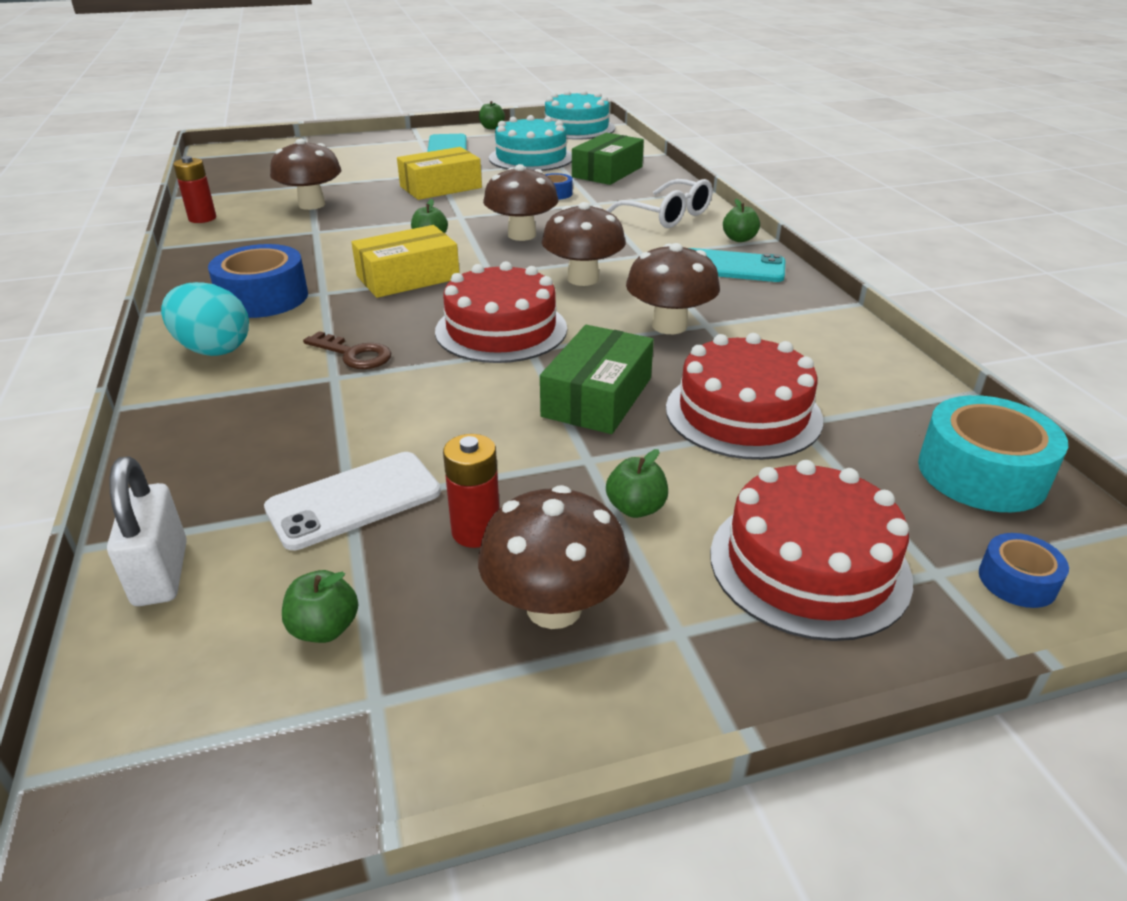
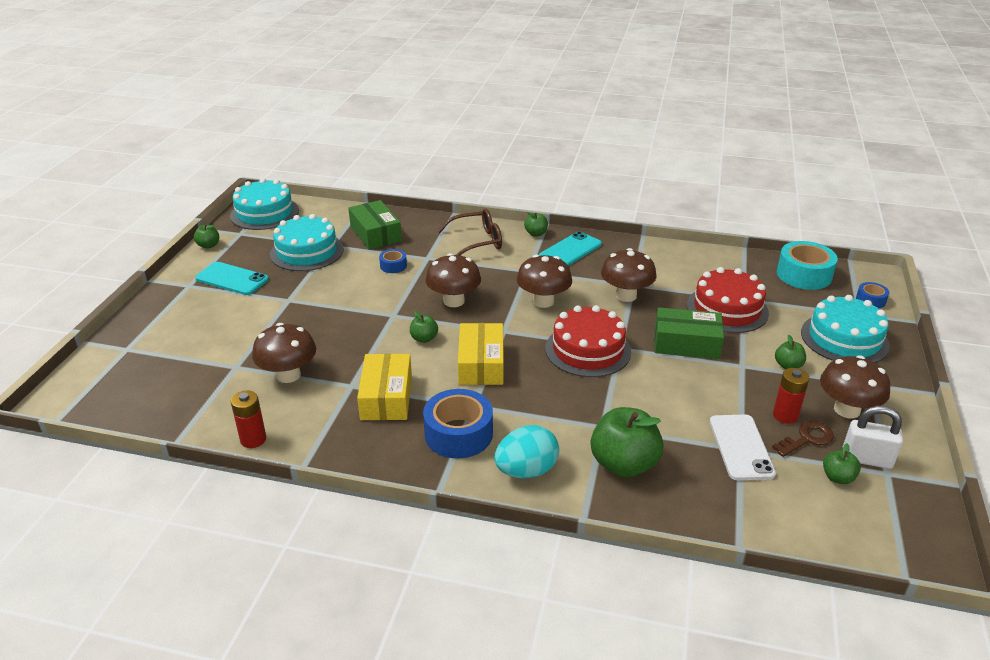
camera: 60 degrees left, 0 degrees up
white padlock [107,456,187,606] -> white padlock moved to [843,406,903,469]
brown key [303,331,391,369] -> brown key moved to [772,421,834,457]
yellow box [397,147,482,200] -> yellow box moved to [357,354,412,420]
green box [540,325,654,434] -> green box turned 45 degrees counterclockwise [655,307,724,359]
white glasses [606,179,713,228] -> brown glasses [438,209,502,256]
red cake [710,460,913,641] -> turquoise cake [801,295,890,363]
none -> green apple [591,407,664,477]

